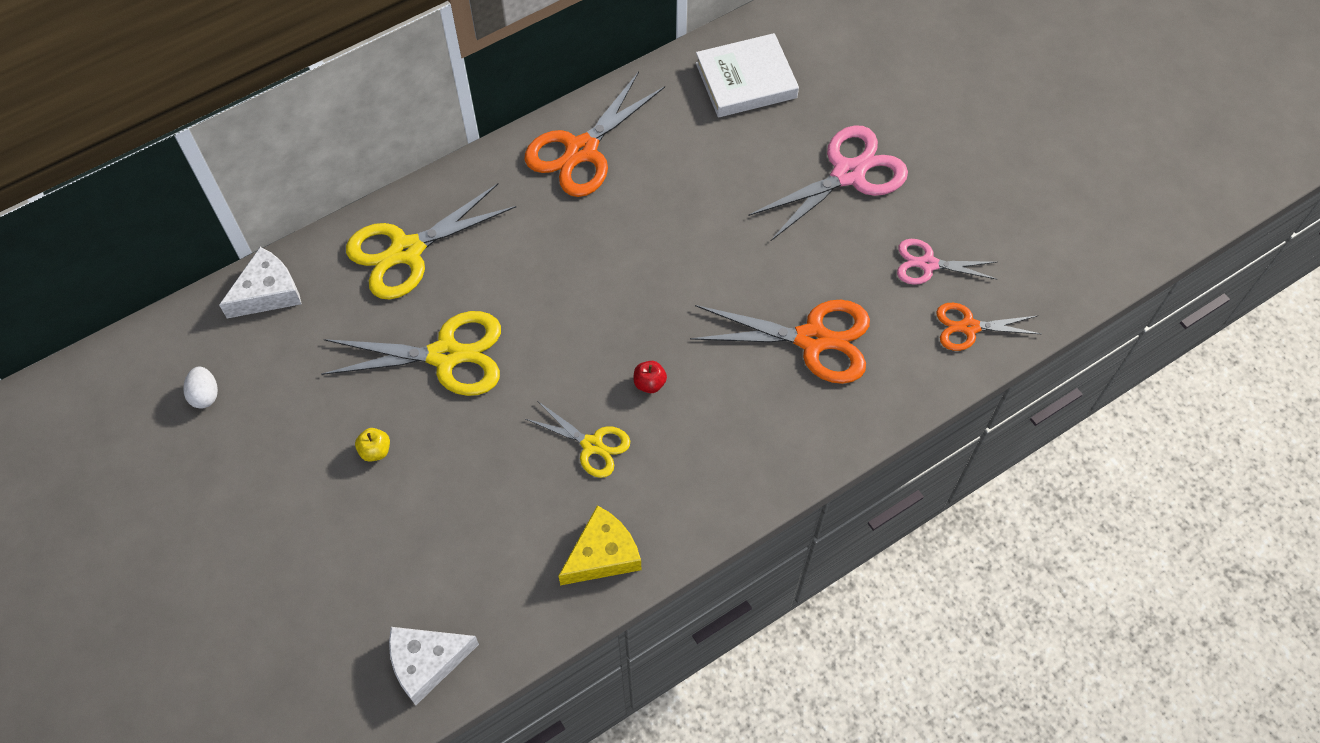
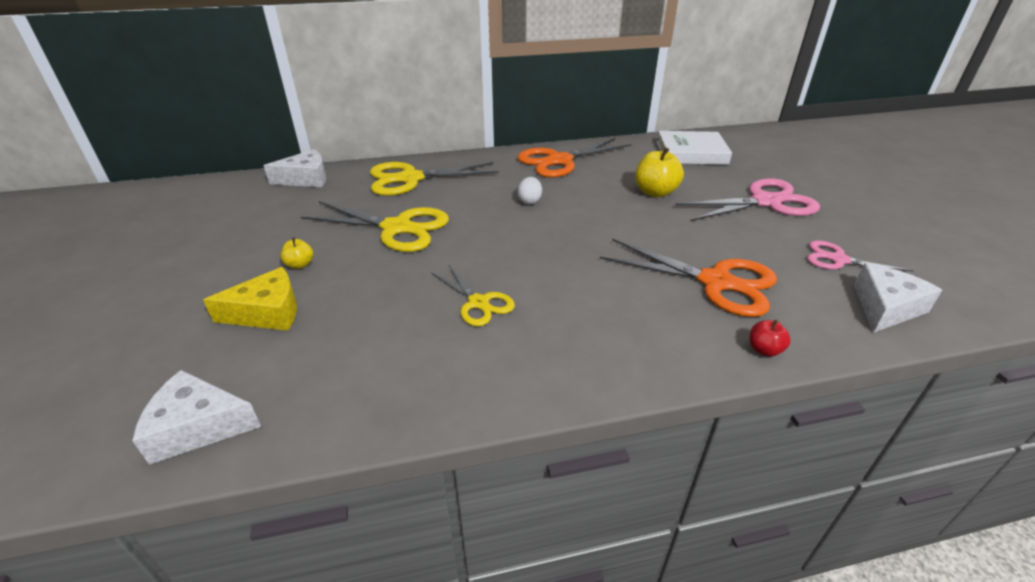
camera: 20 degrees right, 25 degrees down
white egg [183,366,218,409] -> white egg moved to [518,177,542,204]
yellow cheese [559,505,641,585] -> yellow cheese moved to [203,267,297,331]
red apple [634,361,667,393] -> red apple moved to [749,320,791,357]
orange scissors [936,303,1041,351] -> white cheese [854,263,942,333]
none -> yellow apple [635,148,684,197]

